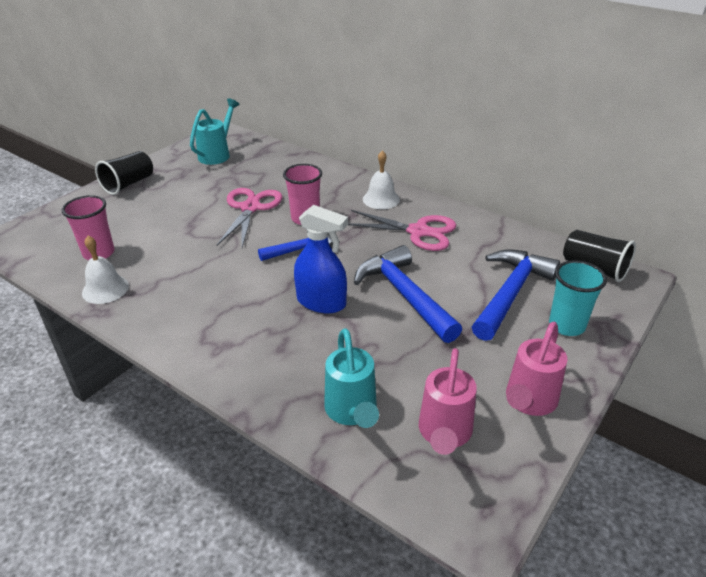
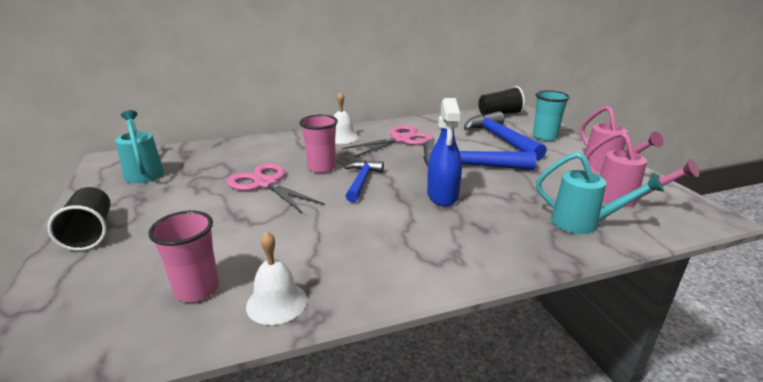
camera: 55 degrees left, 10 degrees down
blue spray bottle [294,205,348,313] -> blue spray bottle turned 120 degrees clockwise [427,98,462,206]

